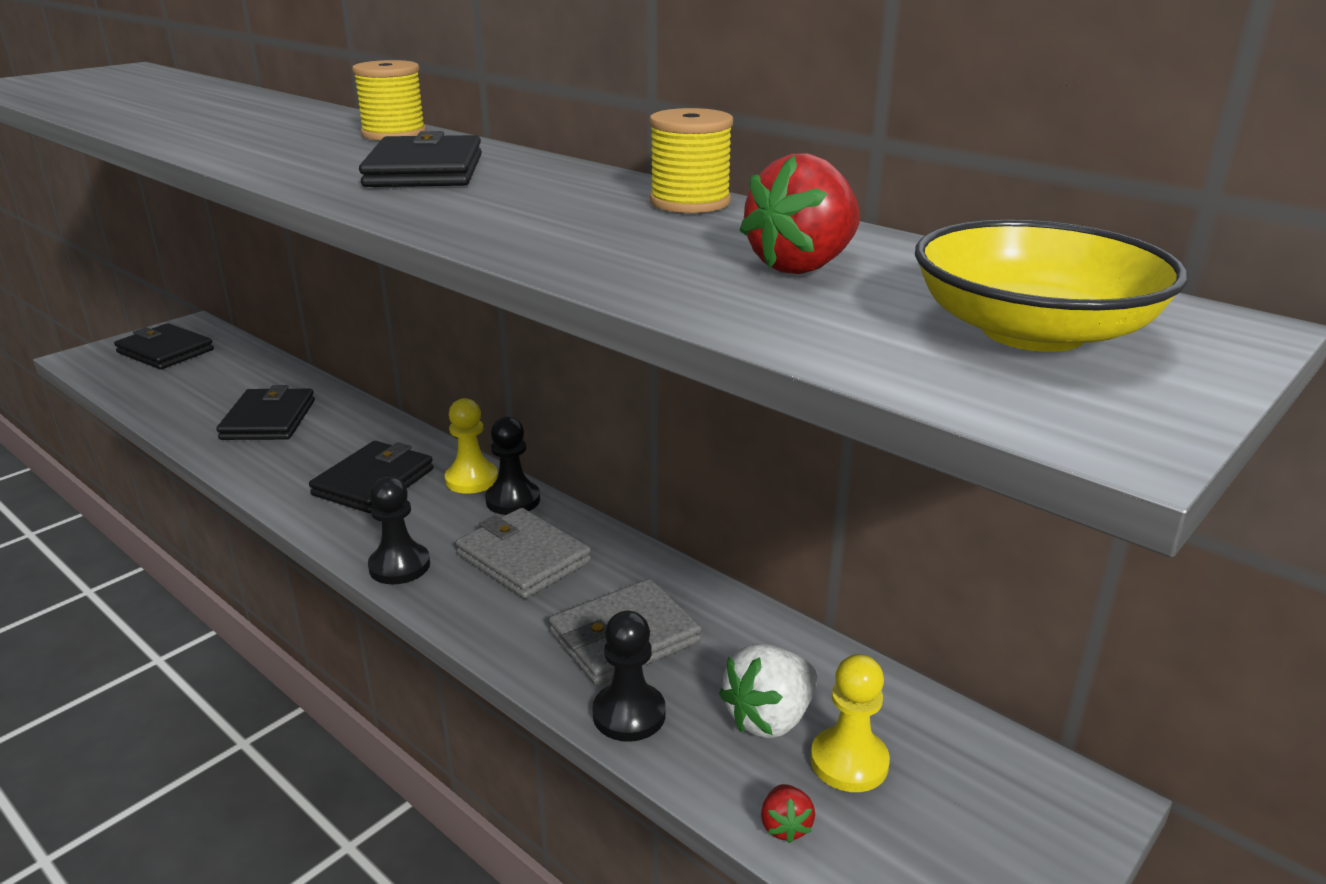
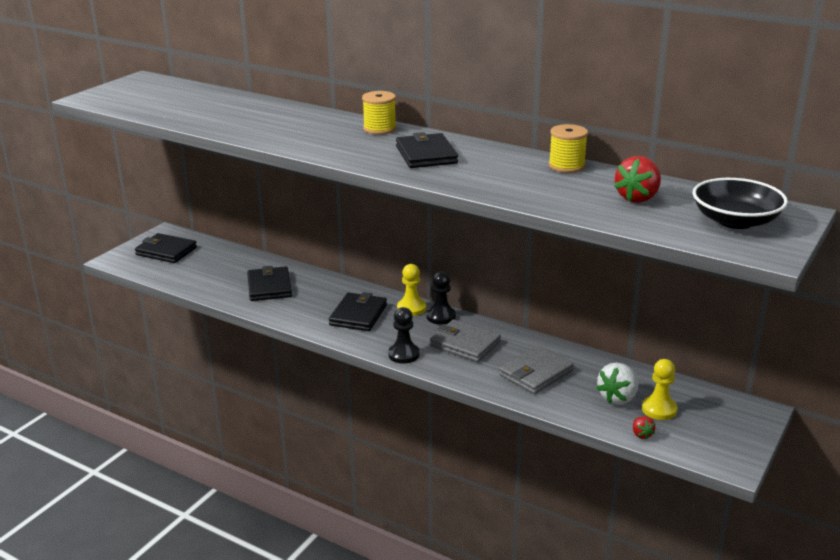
camera: 10 degrees left, 0 degrees up
black pawn [592,611,666,742] -> none
yellow bowl [915,220,1188,352] -> black bowl [693,178,788,229]

